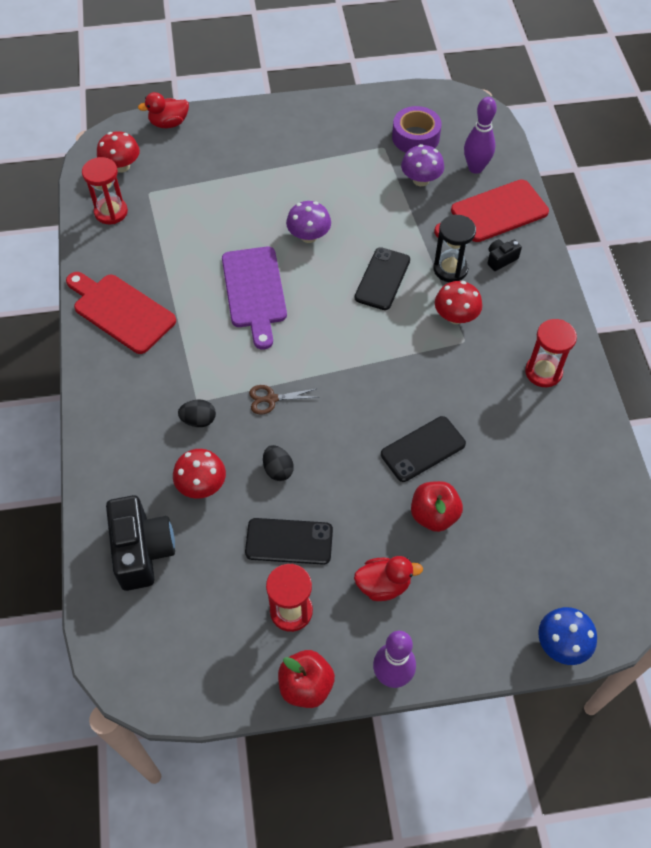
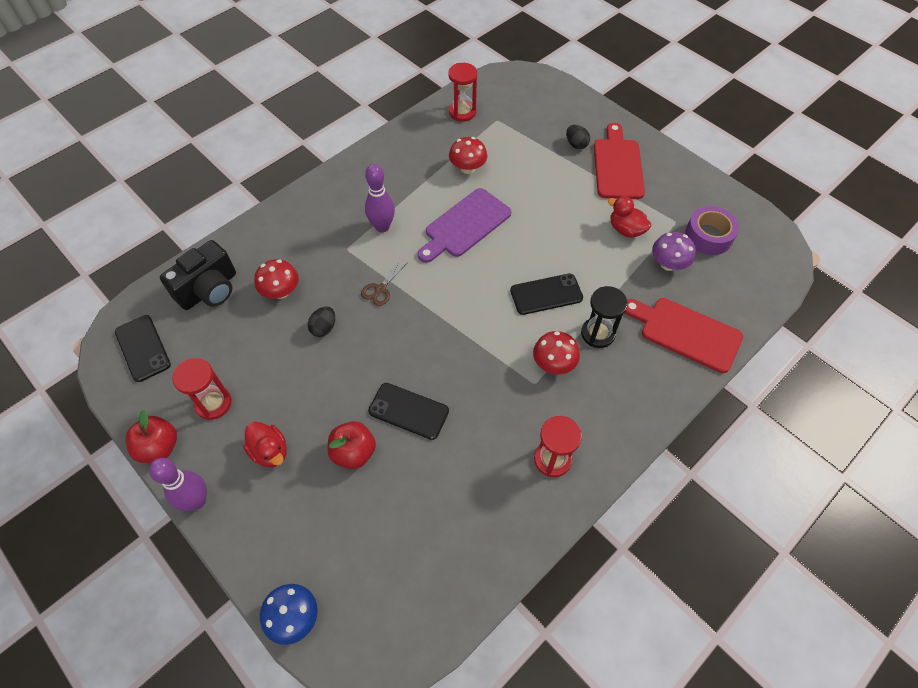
camera: 55 degrees right, 0 degrees up
red cutting board [66,272,176,354] -> red cutting board moved to [594,123,645,199]
red mushroom [97,131,140,173] -> red mushroom moved to [449,137,487,174]
red duck [138,92,189,128] -> red duck moved to [608,196,651,238]
black egg [178,399,216,427] -> black egg moved to [566,125,590,149]
black phone [245,518,333,565] -> black phone moved to [115,315,171,382]
brown scissors [249,385,319,415] -> brown scissors turned 105 degrees counterclockwise [361,260,408,306]
purple mushroom [286,201,331,243] -> none
purple bowling pin [464,97,497,174] -> purple bowling pin moved to [365,164,395,232]
black camera [487,239,522,271] -> none

